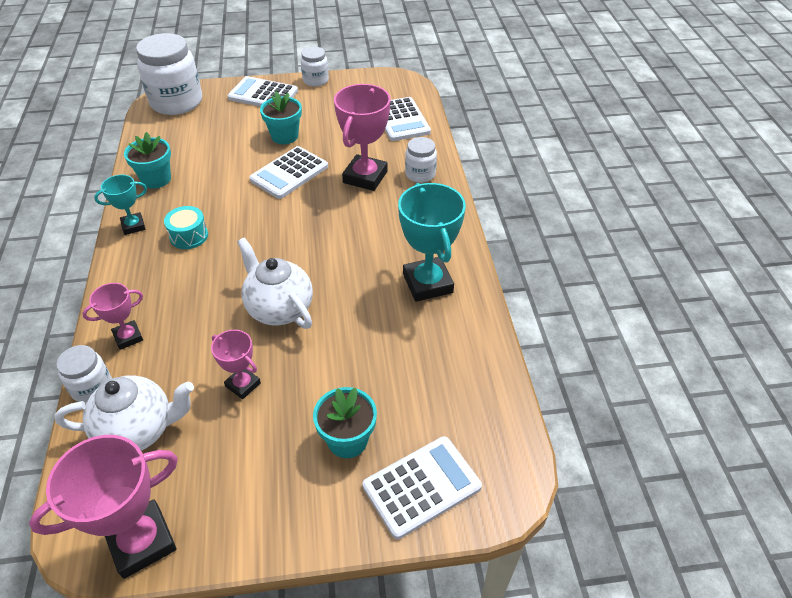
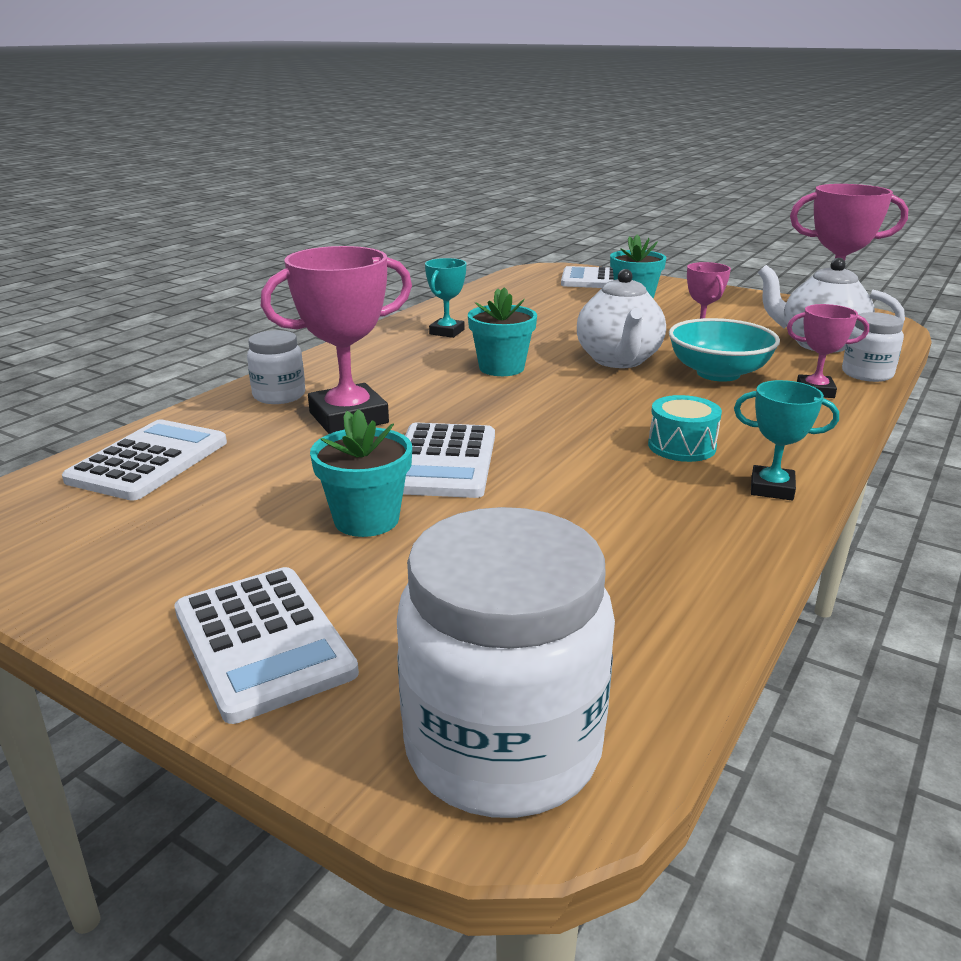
camera: 140 degrees left, 20 degrees down
turquoise flower pot [124,132,171,189] -> turquoise flower pot moved to [468,287,537,376]
white calculator [249,146,328,199] -> white calculator turned 105 degrees clockwise [403,423,495,498]
white jar [301,47,329,86] -> none
turquoise trophy [398,183,466,302] -> turquoise trophy [425,258,466,338], size x0.55
none -> turquoise bowl [669,318,780,382]

